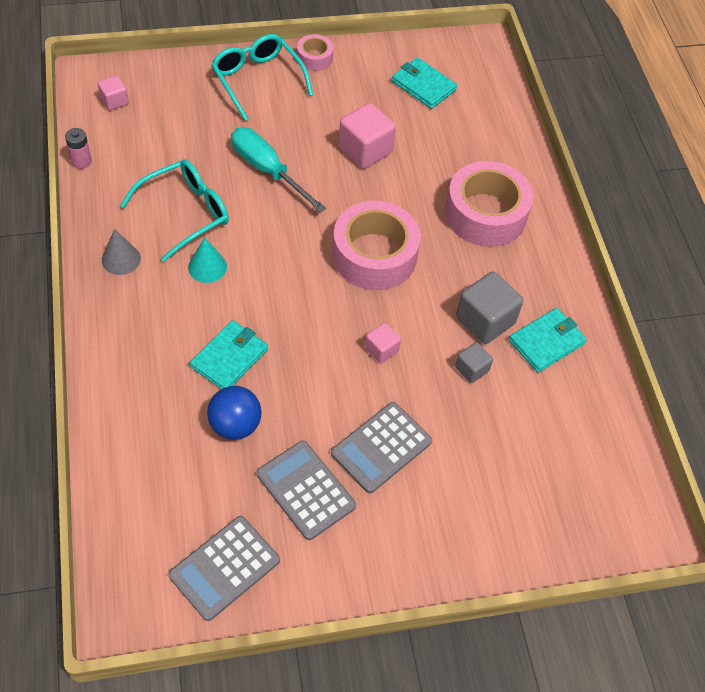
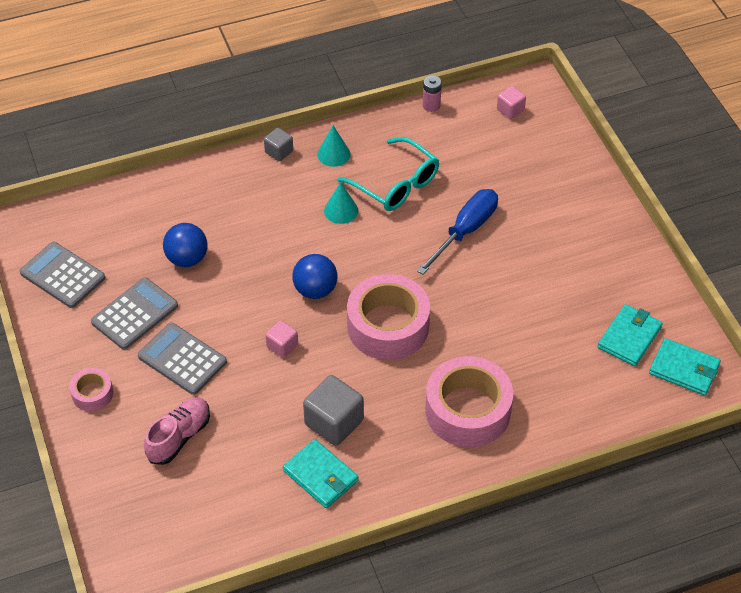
camera: 85 degrees right, 5 degrees down
grey cone [102,229,141,275] -> turquoise cone [317,126,351,167]
turquoise wallet [190,320,268,389] -> turquoise wallet moved to [649,338,721,396]
turquoise glasses [211,34,313,121] -> none
turquoise screwdriver [231,127,326,212] -> blue screwdriver [417,189,498,275]
pink tape [297,34,333,71] -> pink tape moved to [69,368,113,411]
pink cube [338,103,396,169] -> none
grey cube [455,342,493,383] -> grey cube moved to [264,128,293,161]
none -> pink shoe [144,397,210,465]
none -> blue ball [292,254,337,299]

